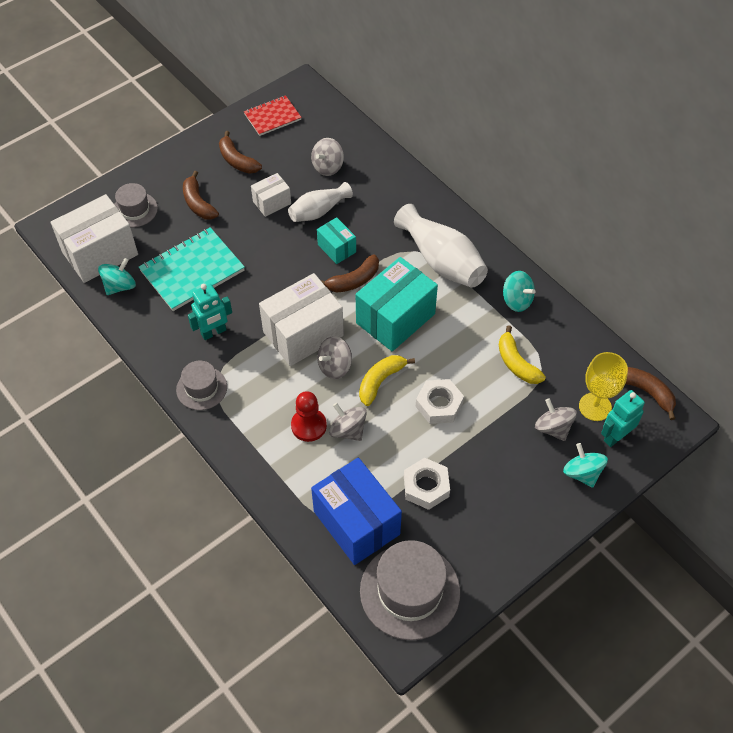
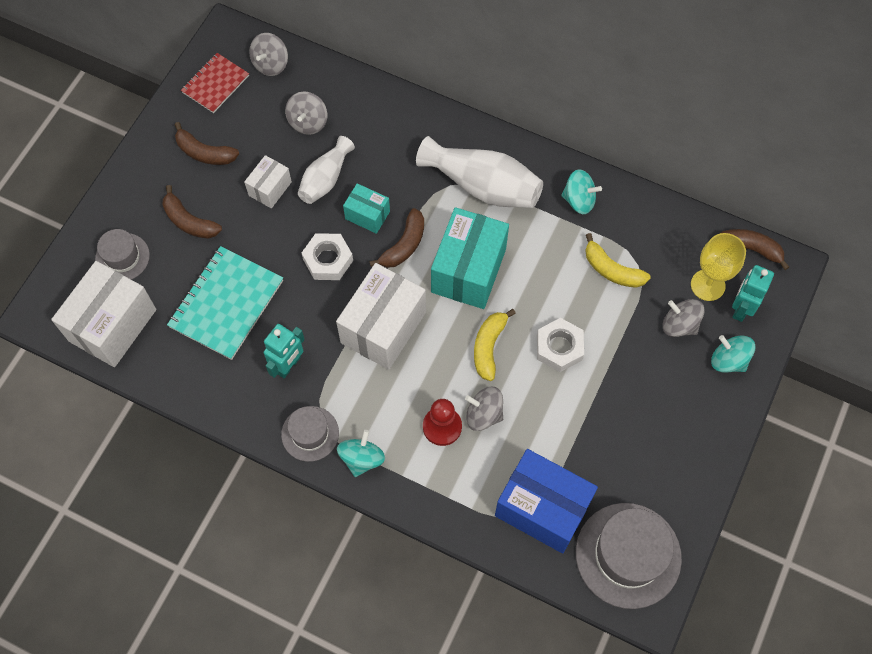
camera: 25 degrees left, 10 degrees up
turquoise spinning top [98,258,136,295] -> turquoise spinning top moved to [337,430,385,477]
grey spinning top [317,336,352,379] -> grey spinning top moved to [249,33,288,76]
white nut [404,458,450,510] -> white nut moved to [302,233,353,280]

